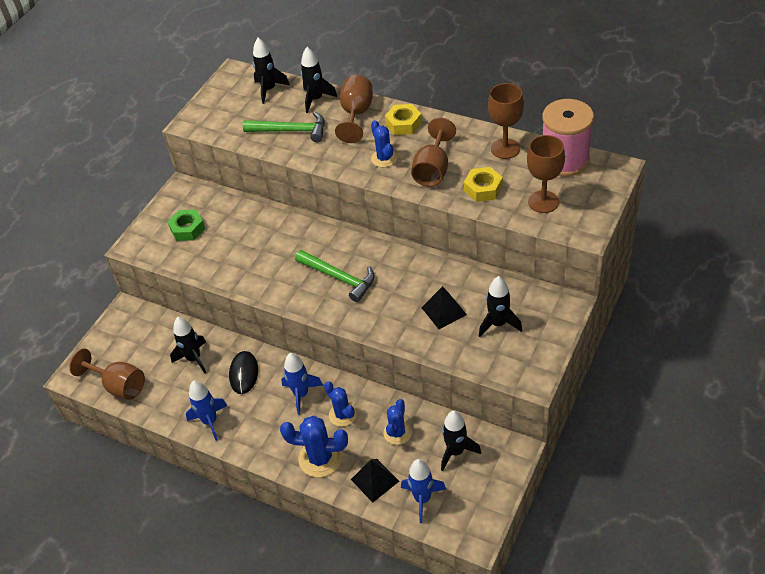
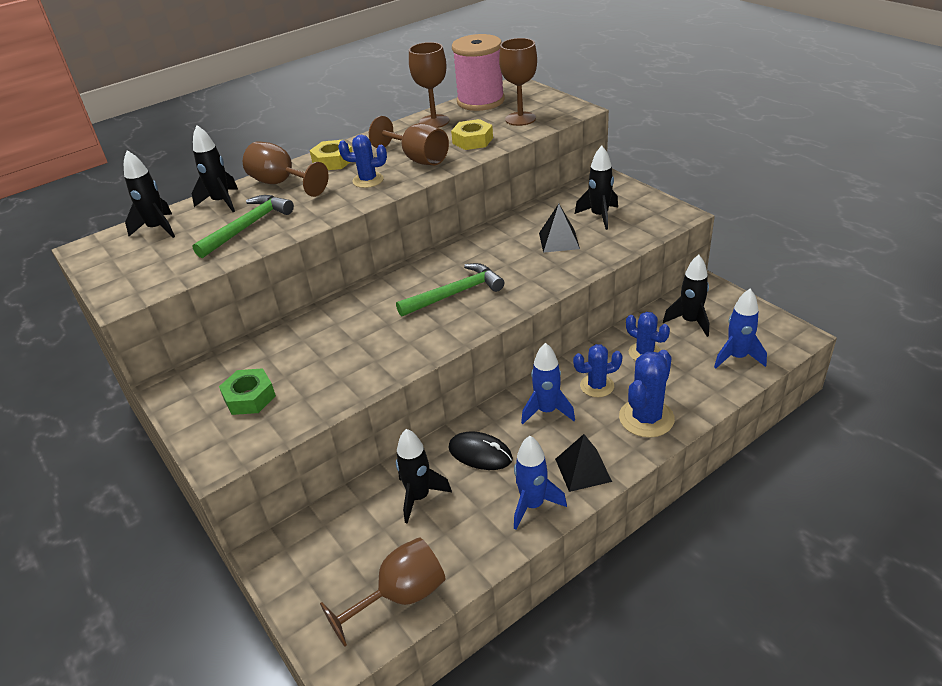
camera: 65 degrees left, 10 degrees down
black pyramid [351,459,399,503] -> black pyramid moved to [555,434,612,492]

